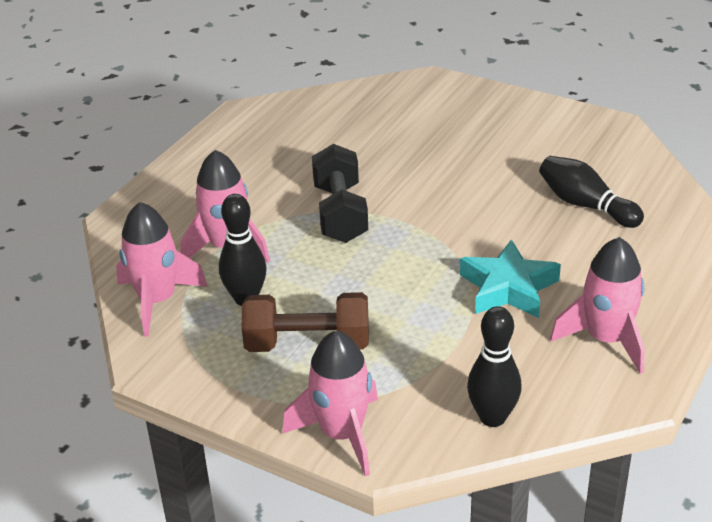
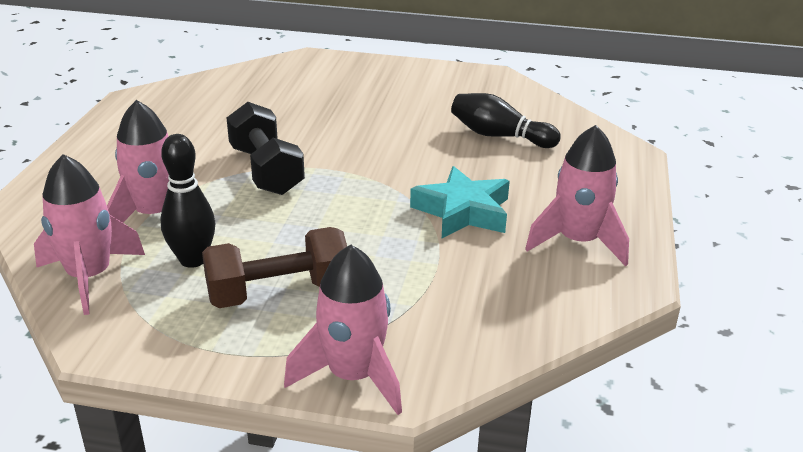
camera: 20 degrees left, 5 degrees down
black bowling pin [467,306,522,427] -> none

